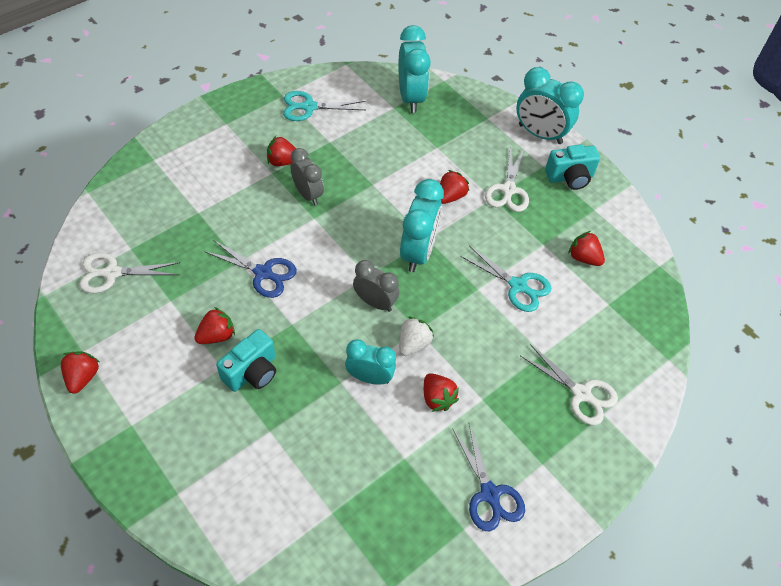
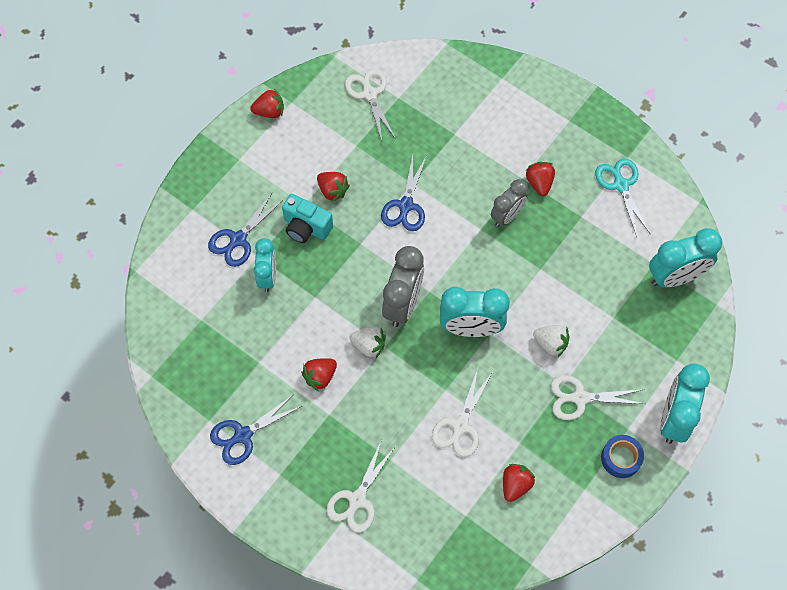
camera: 80 degrees right, 10 degrees up
turquoise clock [345,339,396,385] -> turquoise clock moved to [254,238,276,292]
grey clock [353,260,399,312] -> grey clock [382,246,424,327], size x1.52
red strawberry [440,170,469,204] -> white strawberry [533,325,569,357]
turquoise scissors [460,246,551,312] -> white scissors [432,368,492,457]
turquoise camera [545,144,600,190] -> blue tape [601,435,644,478]
none -> blue scissors [208,193,283,267]

